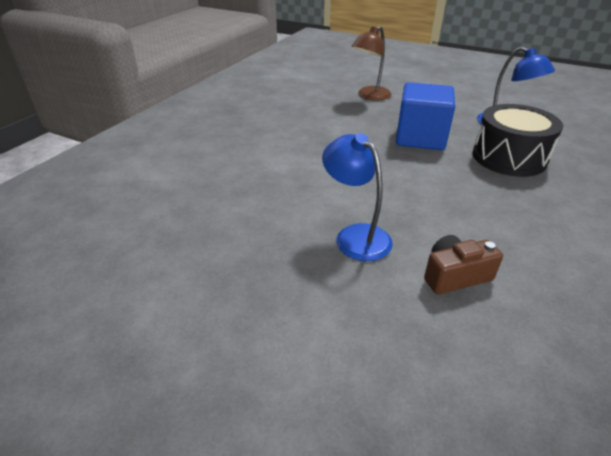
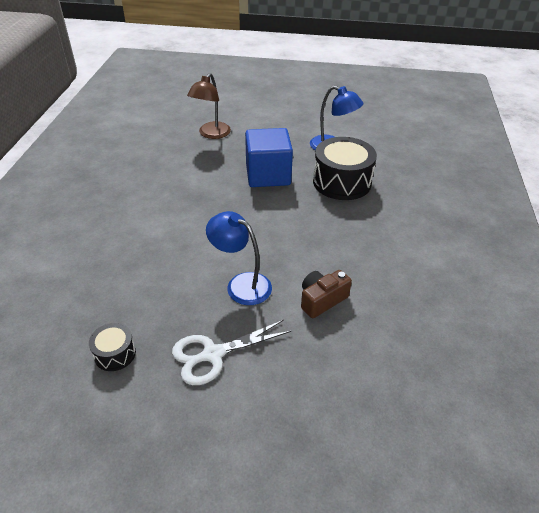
camera: 20 degrees left, 5 degrees up
none -> black drum [89,323,136,371]
none -> white scissors [172,320,291,385]

